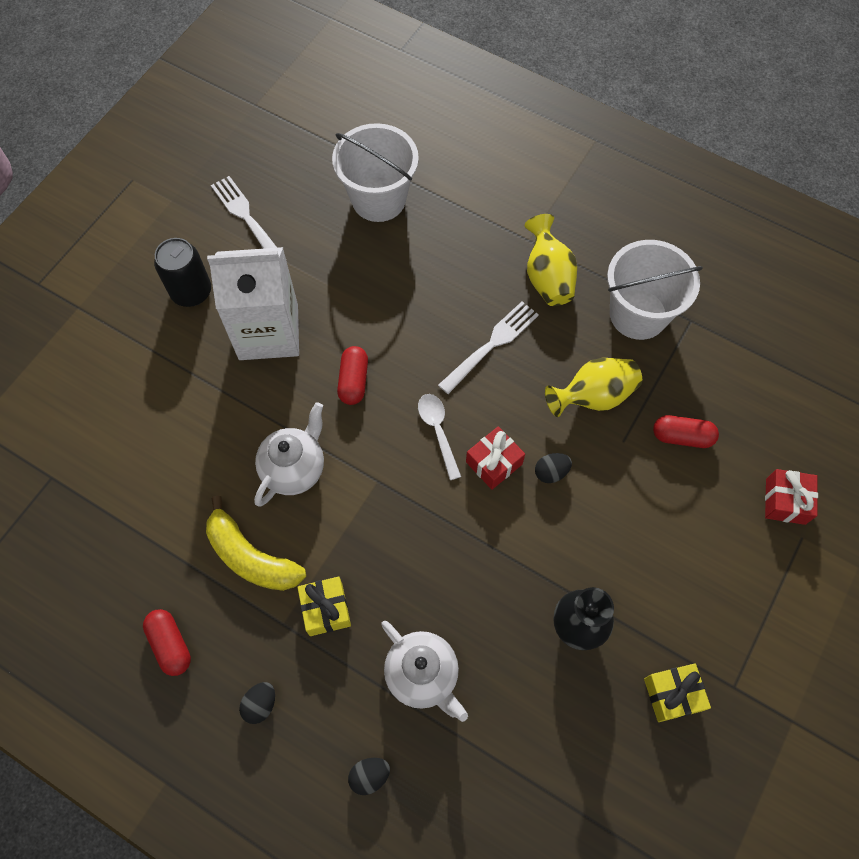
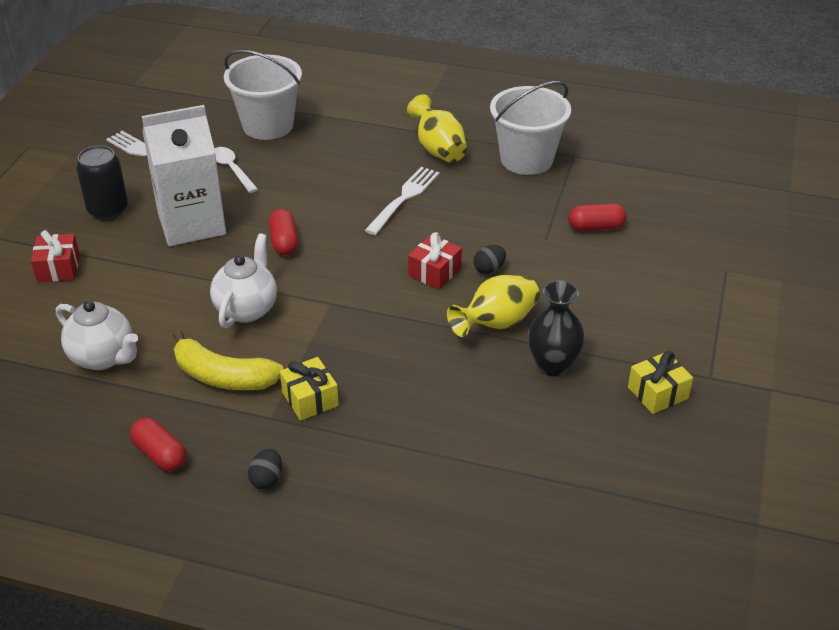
camera: 15 degrees left, 25 degrees down
black egg [348,758,390,795] -> none
white teapot [381,621,468,722] -> white teapot moved to [56,301,138,370]
white spoon [418,394,461,480] -> white spoon moved to [214,147,258,193]
yellow vase [545,358,642,417] -> yellow vase moved to [447,275,540,337]
red gift [765,469,818,525] -> red gift moved to [31,230,80,282]

